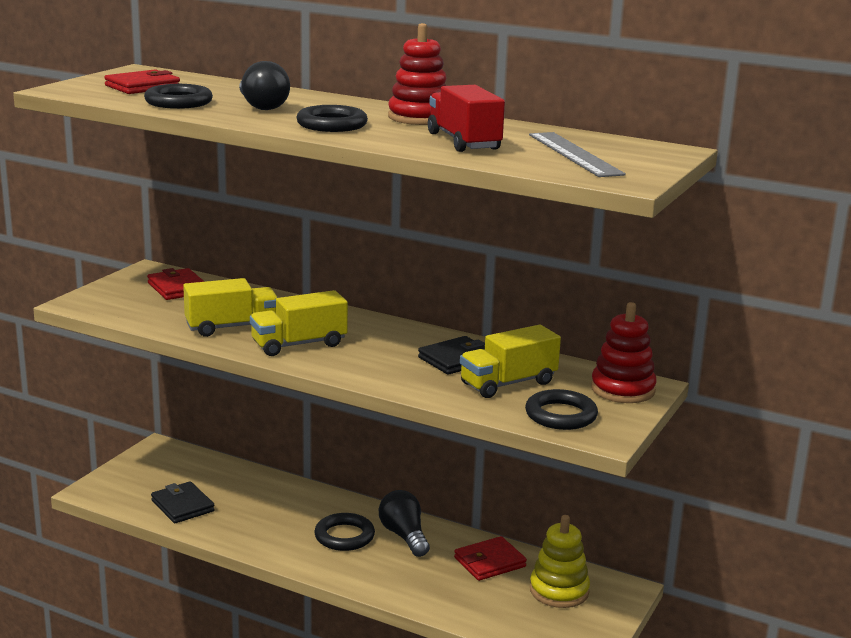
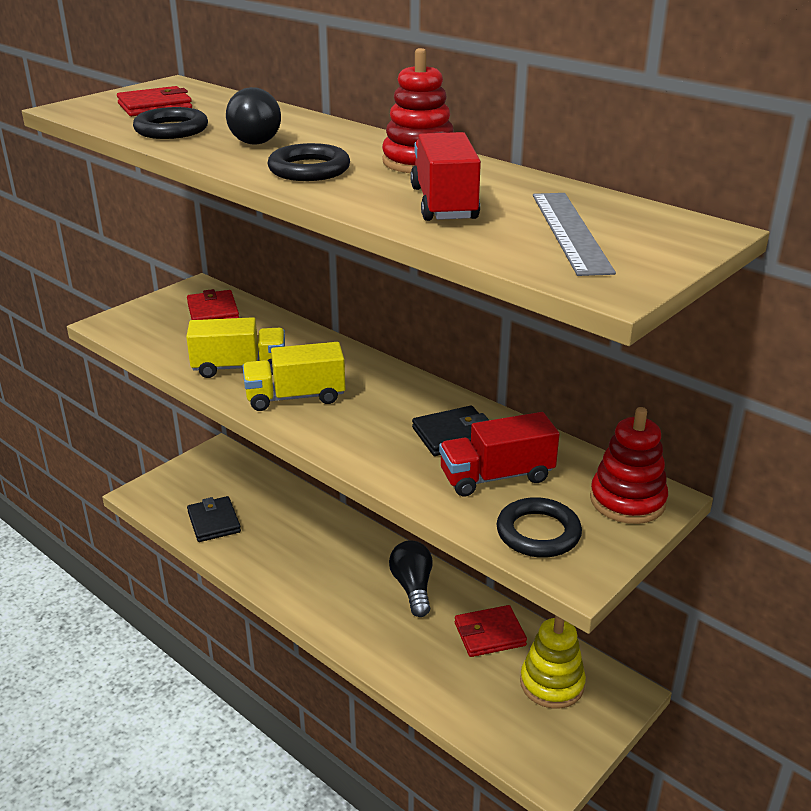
camera: 15 degrees right, 10 degrees up
black ring [314,513,375,551] -> none
yellow truck [460,325,561,398] -> red truck [439,412,559,497]

